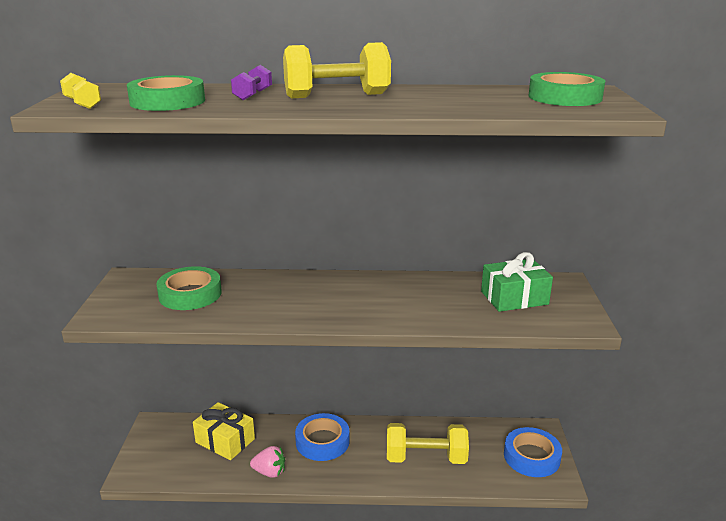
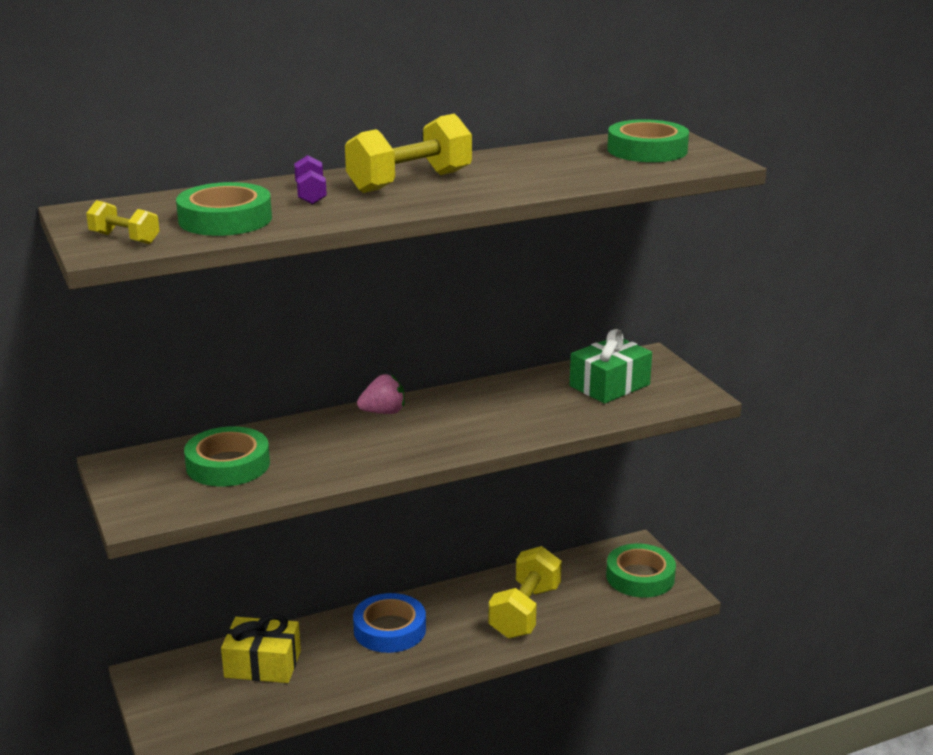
camera: 25 degrees left, 0 degrees up
pink strawberry [250,446,285,478] -> pink strawberry moved to [357,374,405,414]
yellow dumbbell [387,423,469,464] -> yellow dumbbell turned 45 degrees counterclockwise [489,546,562,639]
blue tape [504,427,562,477] -> green tape [606,544,676,598]

